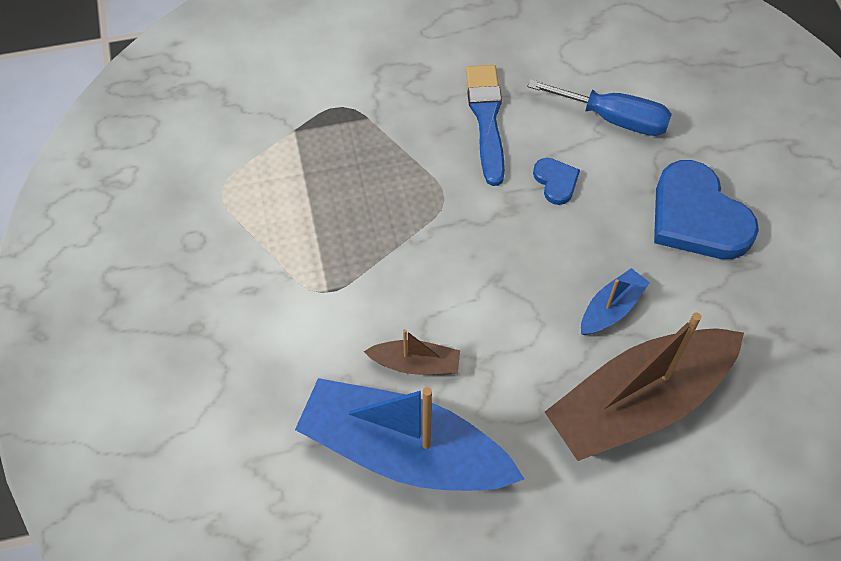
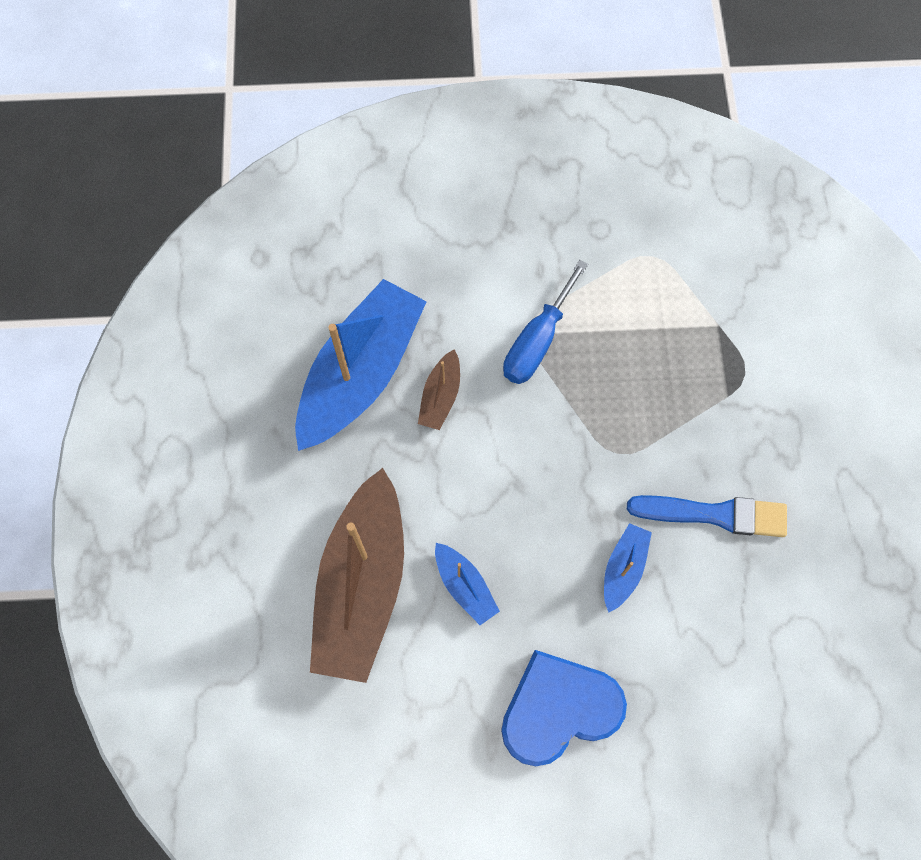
camera: 100 degrees right, 10 degrees up
blue screwdriver [527,79,672,136] -> blue screwdriver moved to [503,260,588,384]
blue heart [533,158,580,205] -> blue boat [604,523,652,613]
brown boat [545,312,744,461] -> brown boat turned 150 degrees counterclockwise [310,468,404,683]

